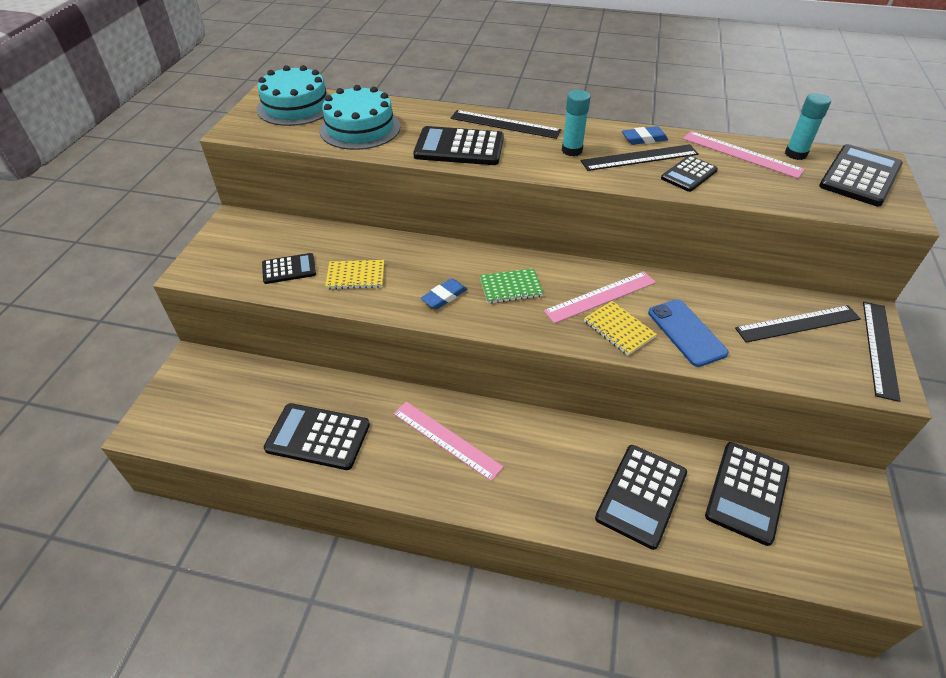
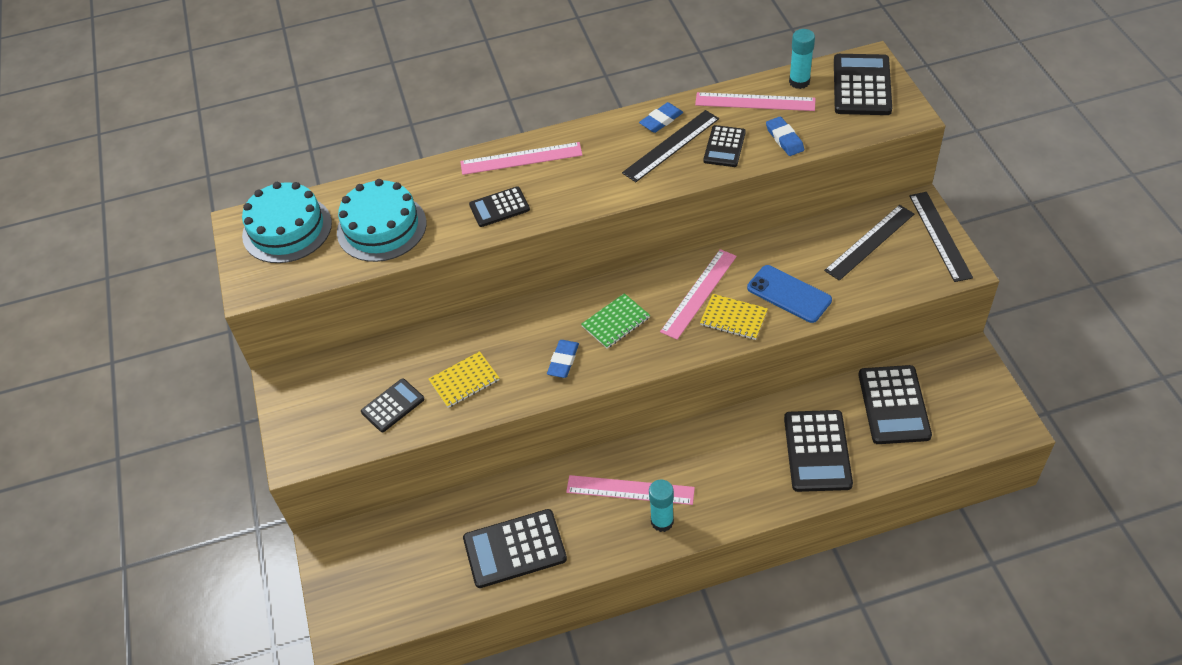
camera: 25 degrees left, 5 degrees up
black calculator [413,126,504,165] -> black calculator [469,186,530,227], size x0.60
black ruler [451,110,561,139] -> pink ruler [460,142,582,175]
turquoise glue stick [562,90,591,156] -> turquoise glue stick moved to [649,479,674,532]
none -> blue eraser [766,116,804,156]

